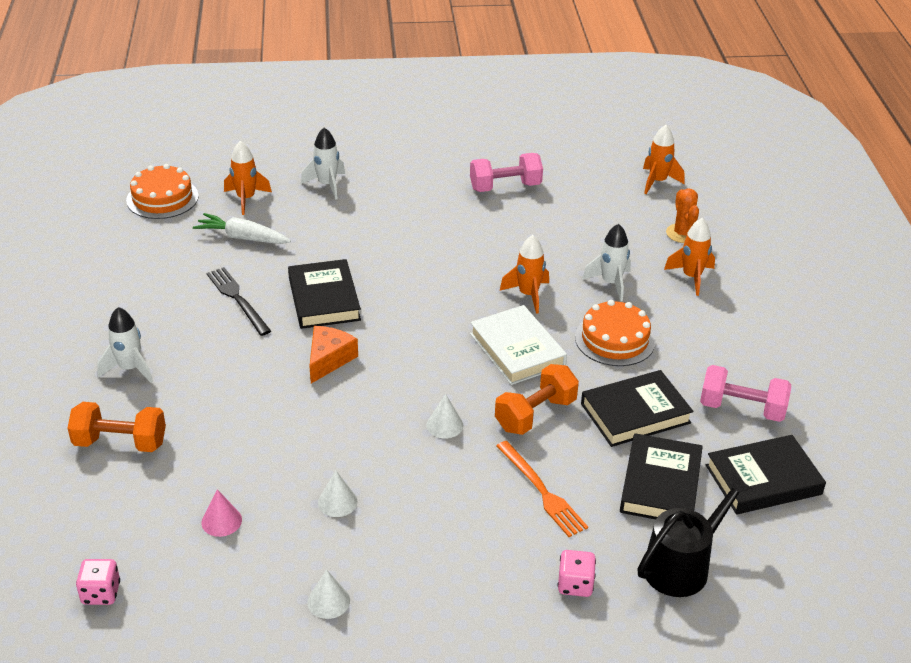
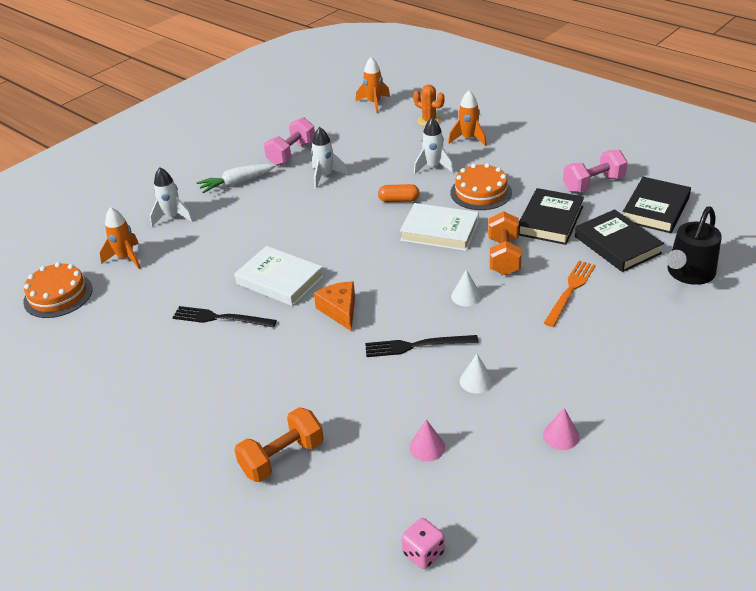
camera: 40 degrees left, 0 degrees up
white rocket [97,307,153,383] -> white rocket moved to [311,127,348,189]
white carrot [193,213,291,244] -> white carrot moved to [197,164,276,193]
black book [288,259,361,329] -> white book [234,246,324,306]
white cone [307,569,350,619] -> pink cone [543,408,579,450]
orange fork [496,441,588,537] -> orange fork turned 75 degrees counterclockwise [544,260,596,327]
orange rocket [500,235,549,314] -> orange capsule [378,184,420,202]
pink dice [558,550,596,597] -> none
black watering can [637,474,752,597] -> black watering can turned 150 degrees counterclockwise [666,206,722,285]
none -> black fork [365,335,479,357]

